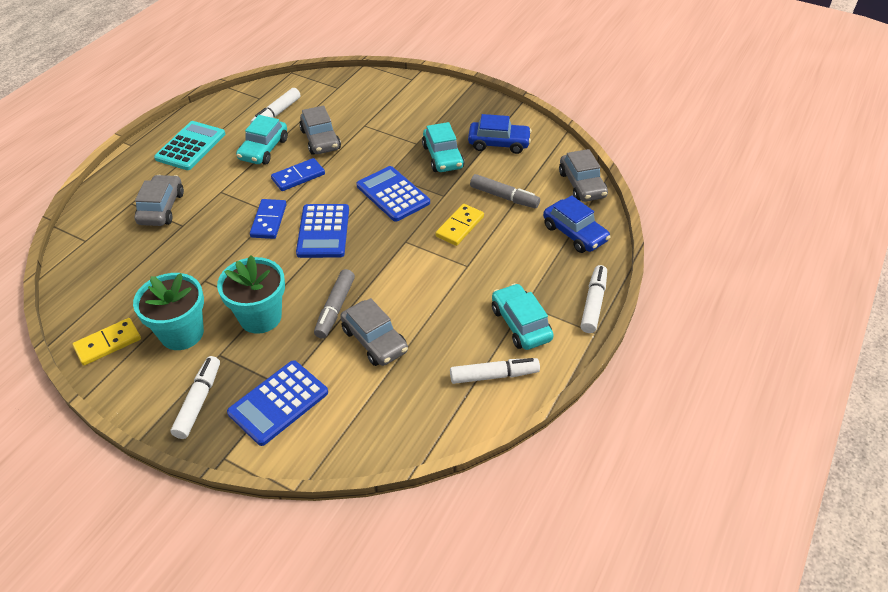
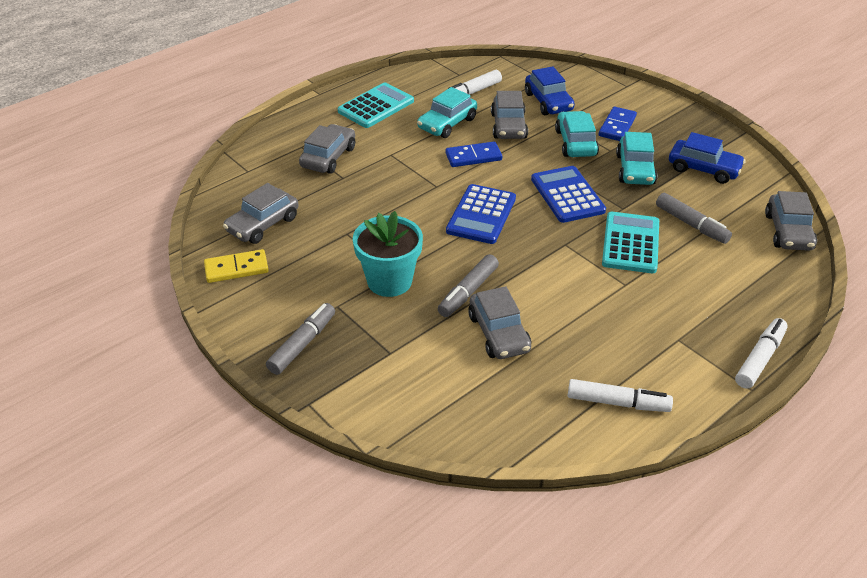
camera: 20 degrees right, 5 degrees down
turquoise flower pot [133,273,204,350] -> none
white marker [170,356,220,439] -> grey marker [266,303,335,375]
blue calculator [227,360,328,446] -> none
blue domino [250,199,287,239] -> blue domino moved to [598,107,637,141]
yellow domino [435,204,484,246] -> turquoise calculator [602,212,659,273]
turquoise car [492,283,554,350] -> turquoise car moved to [555,111,599,157]
blue car [543,195,610,253] -> blue car moved to [525,67,575,115]
none -> grey car [223,183,299,244]

